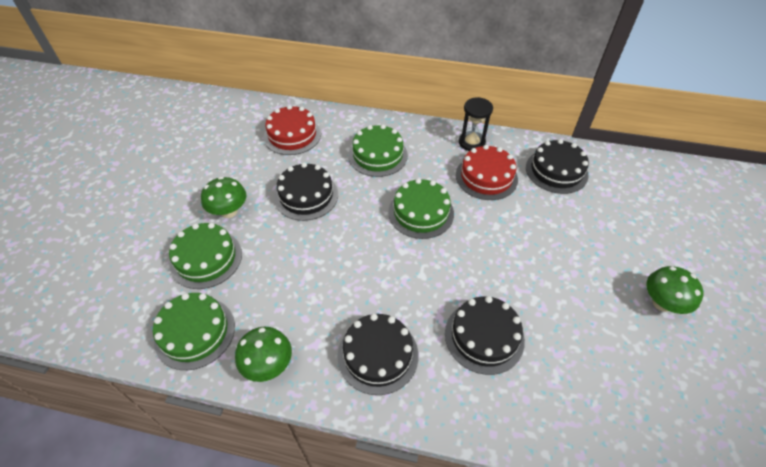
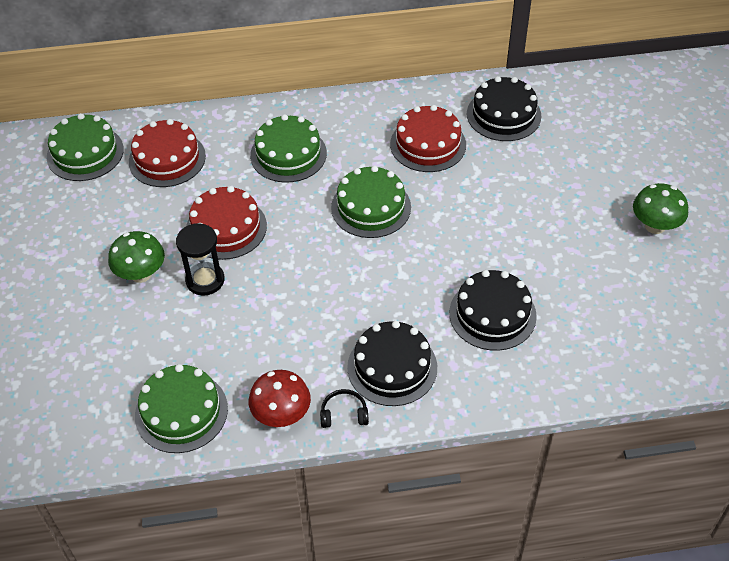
camera: 20 degrees left, 0 degrees up
green cake [169,223,242,289] -> green cake moved to [47,113,124,181]
green mushroom [235,327,292,382] -> red mushroom [249,370,311,427]
black cake [274,163,338,221] -> red cake [186,186,267,260]
black hourglass [459,97,493,151] -> black hourglass moved to [176,223,225,296]
none -> black headphones [320,389,369,428]

